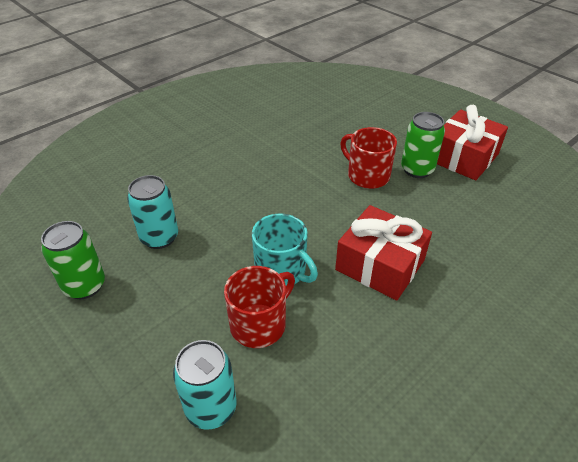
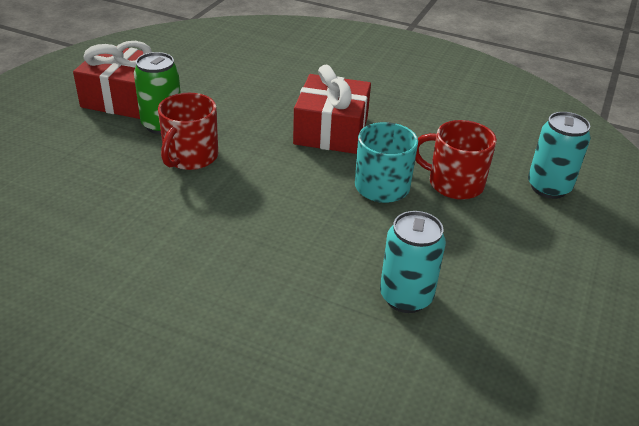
camera: 115 degrees left, 5 degrees down
green can [41,221,105,299] -> none

